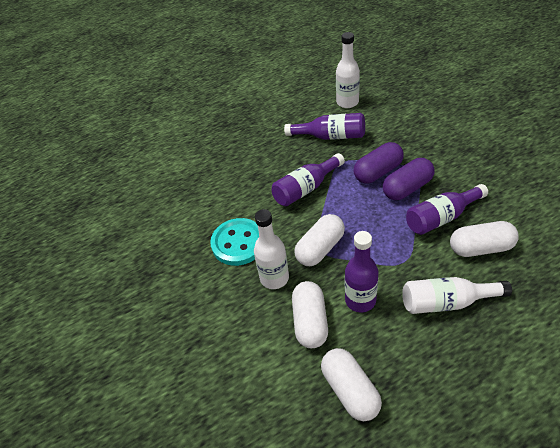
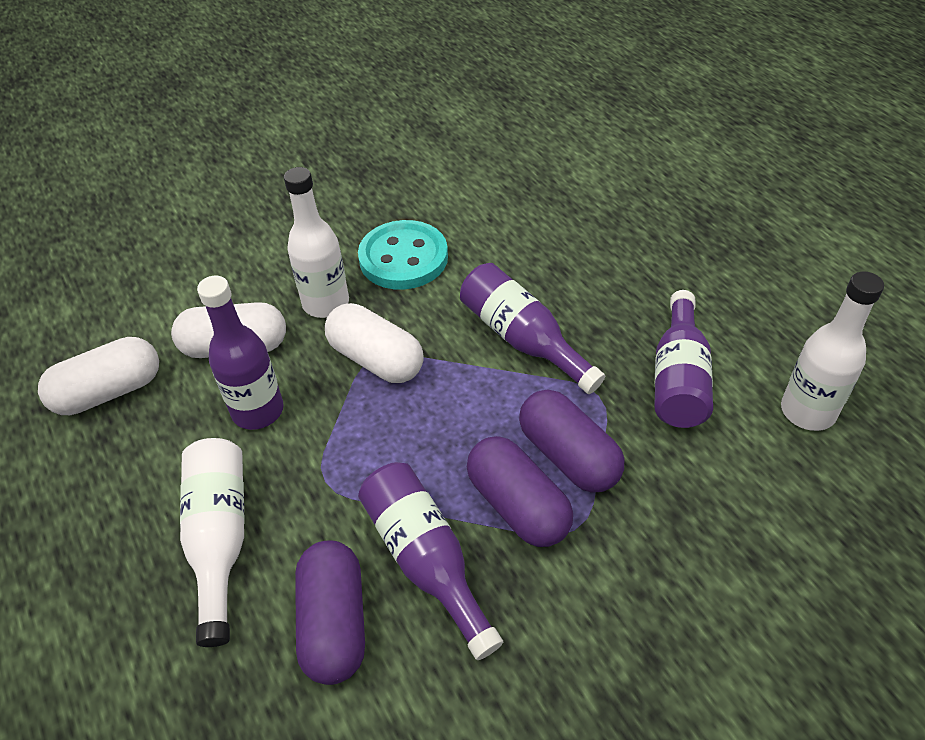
camera: 85 degrees right, 0 degrees up
white capsule [450,221,519,257] -> purple capsule [295,540,365,685]

